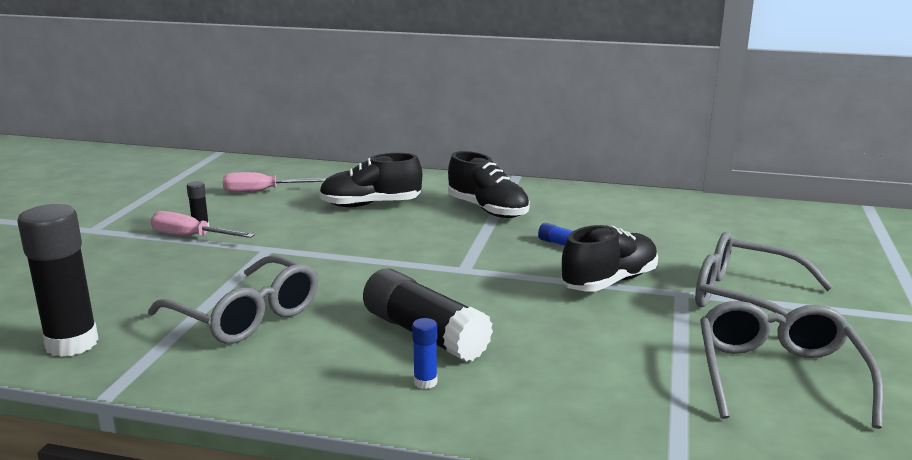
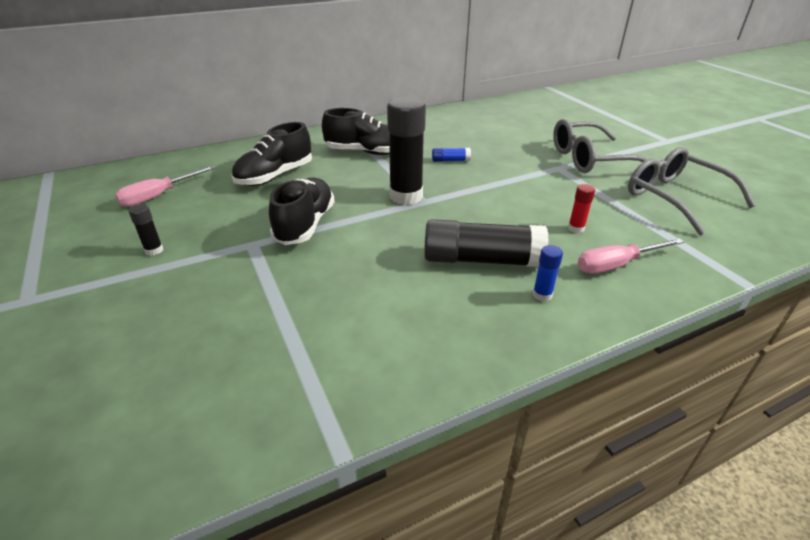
camera: 40 degrees left, 15 degrees up
black glue stick [17,204,99,357] -> black glue stick moved to [387,96,426,205]
grey glasses [148,255,318,344] -> none
pink screwdriver [150,211,255,238] -> pink screwdriver moved to [578,238,684,274]
black shoe [561,225,658,292] -> black shoe moved to [269,178,335,245]
none -> red glue stick [568,184,595,233]

